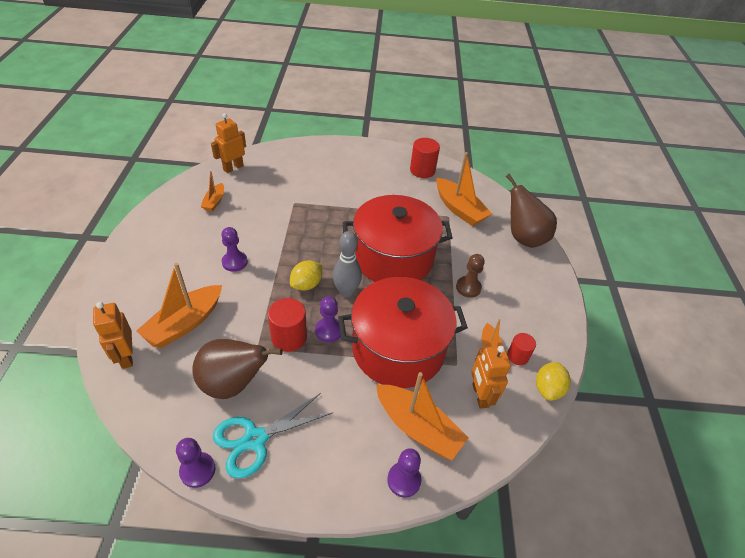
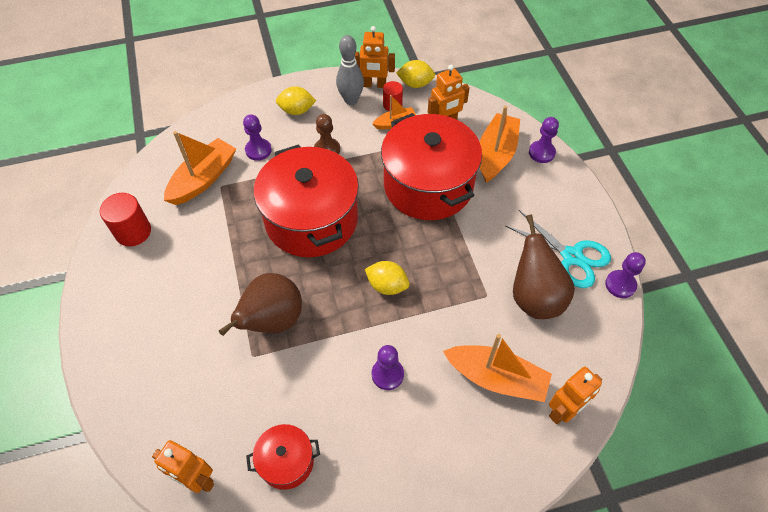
camera: 105 degrees left, 10 degrees up
orange boat [200,171,224,211] -> red pot [246,424,320,490]
red cylinder [268,298,307,352] -> none
purple pawn [315,296,341,342] -> purple pawn moved to [243,114,272,161]
grey bowling pin [333,231,362,298] -> grey bowling pin moved to [336,35,364,105]
brown pear [506,174,557,248] -> brown pear moved to [219,273,302,336]
none -> yellow lemon [276,86,316,115]
none -> orange robot [355,26,395,88]

